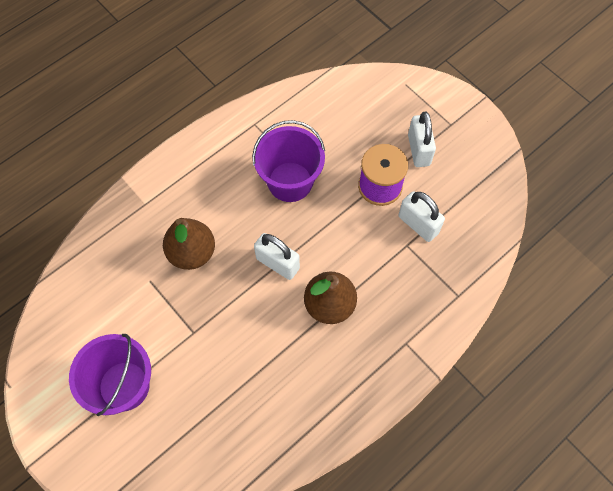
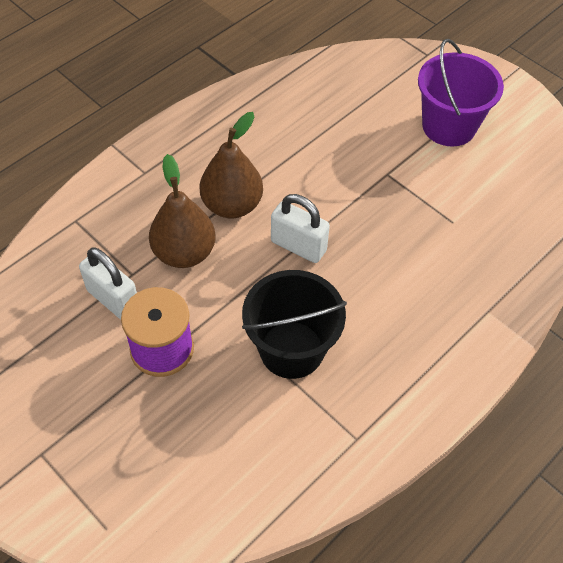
camera: 175 degrees right, 10 degrees down
brown pear [163,218,215,270] -> brown pear moved to [149,154,216,268]
purple bucket [252,120,325,202] -> black bucket [242,270,347,379]
white padlock [408,112,436,167] -> none

